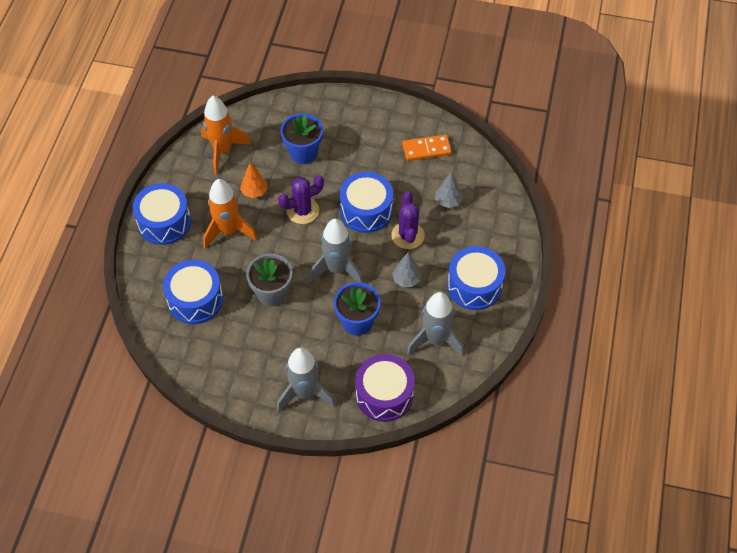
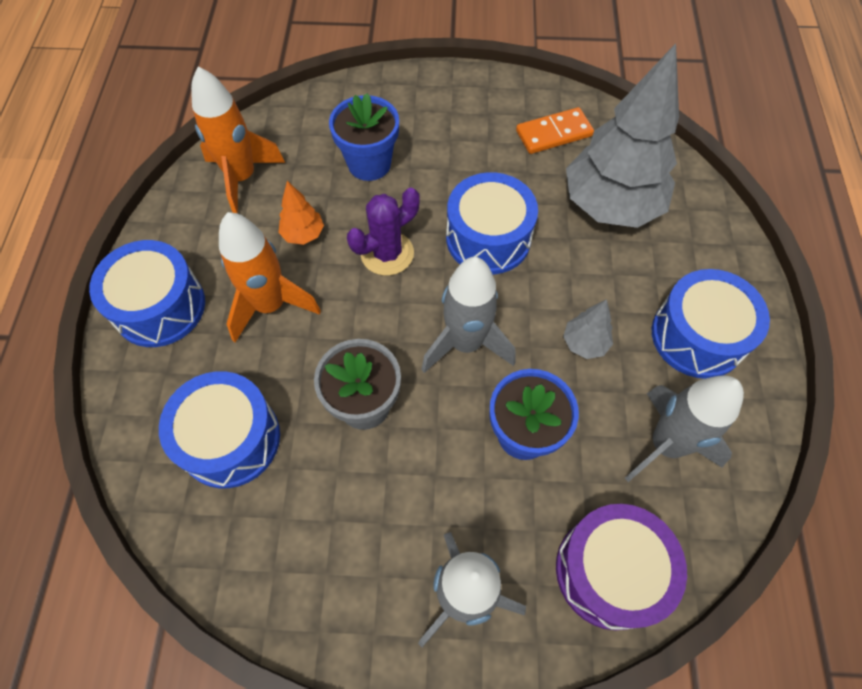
camera: 10 degrees left, 5 degrees up
purple cactus [391,191,425,249] -> none
grey tree [435,172,463,208] -> grey tree [566,43,679,228], size x2.39

